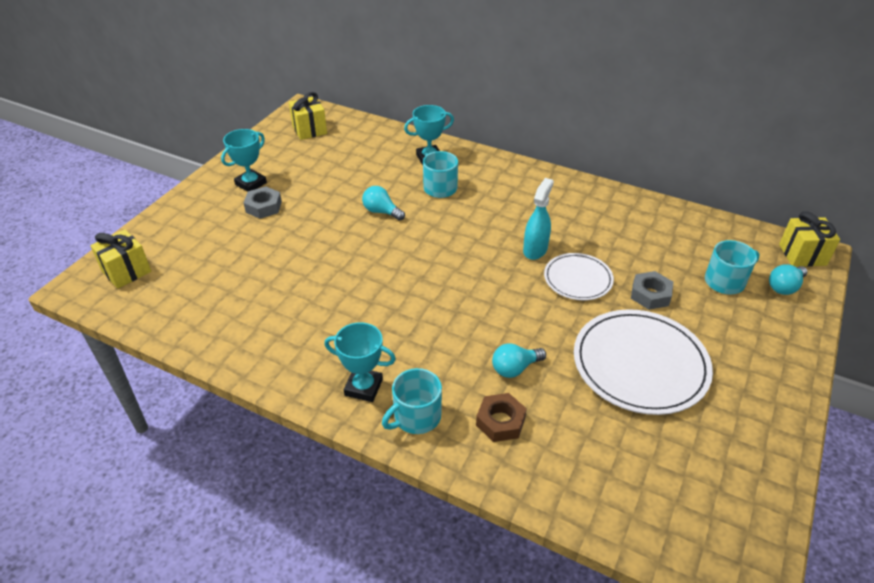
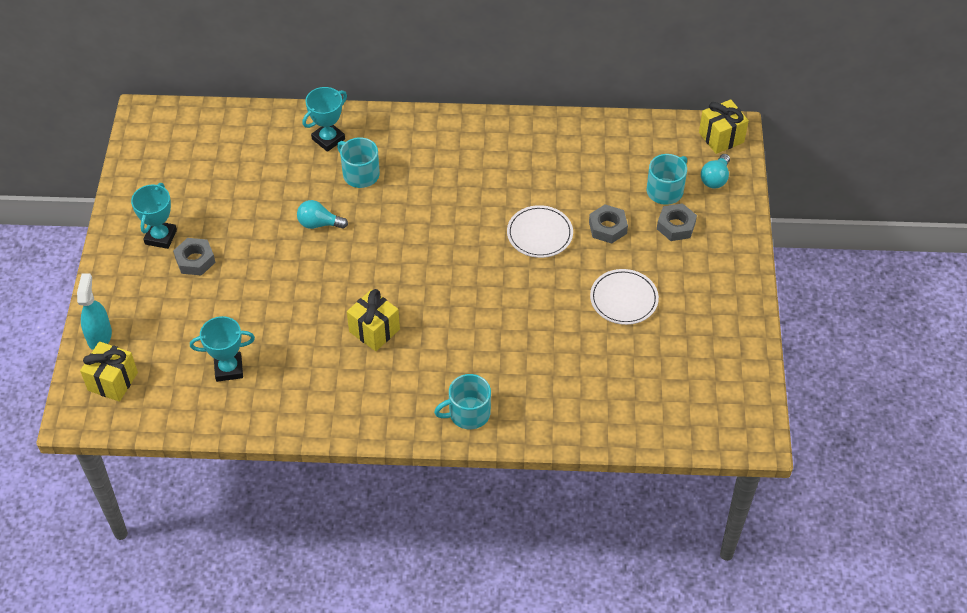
camera: 25 degrees left, 10 degrees up
yellow gift [289,92,327,140] -> yellow gift moved to [347,289,400,351]
turquoise trophy [324,322,396,402] -> turquoise trophy moved to [190,316,255,382]
turquoise mug [382,368,442,434] -> turquoise mug turned 45 degrees clockwise [434,374,491,429]
brown nut [476,393,527,442] -> none
turquoise light bulb [492,343,546,378] -> none
turquoise spray bottle [523,178,554,260] -> turquoise spray bottle moved to [77,273,112,350]
white plate [574,309,713,415] -> white plate [590,269,659,325], size x0.57
none -> grey nut [657,203,697,241]

